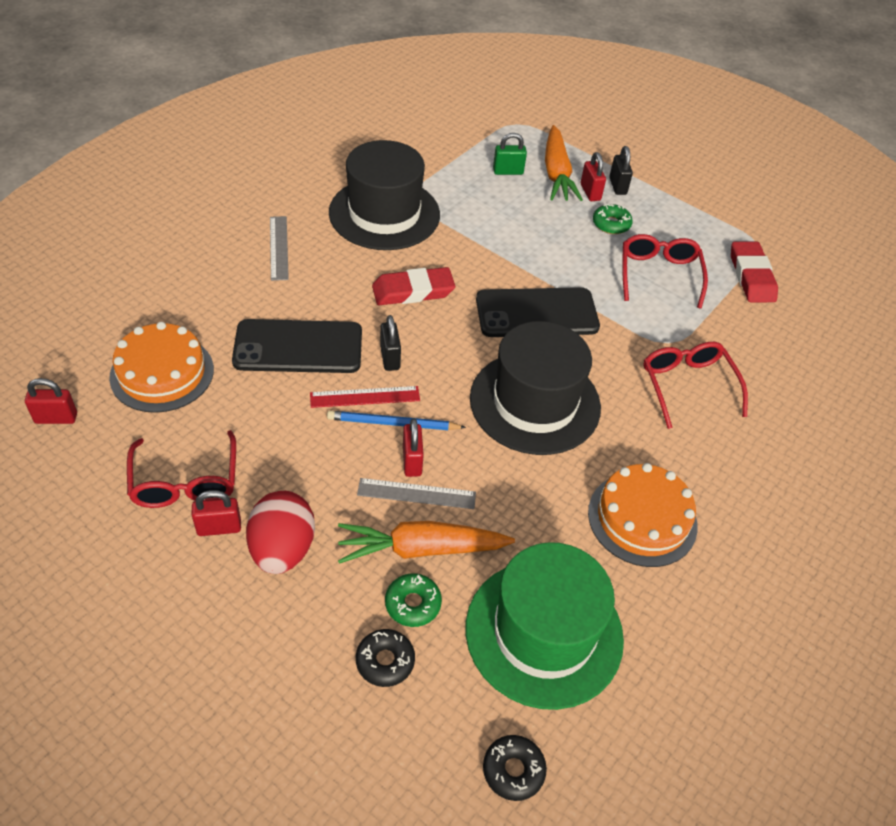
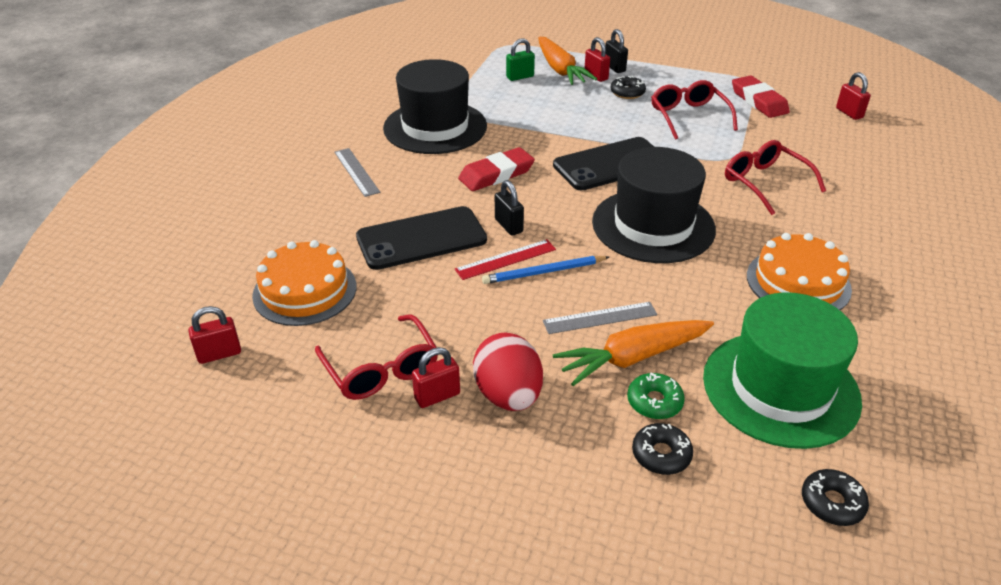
camera: 15 degrees left, 10 degrees down
red padlock [403,418,424,477] -> red padlock moved to [836,72,871,120]
green donut [593,204,633,234] -> black donut [611,76,646,99]

